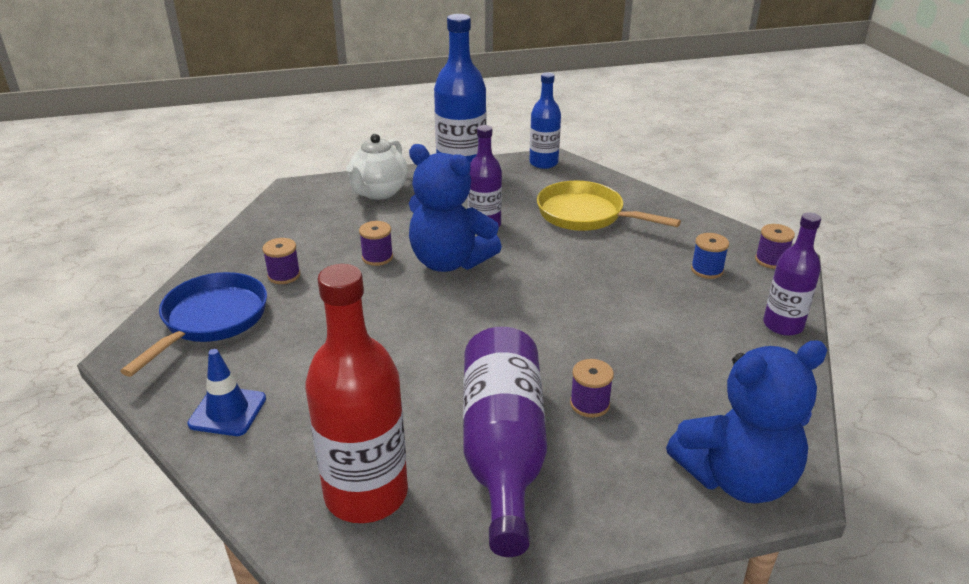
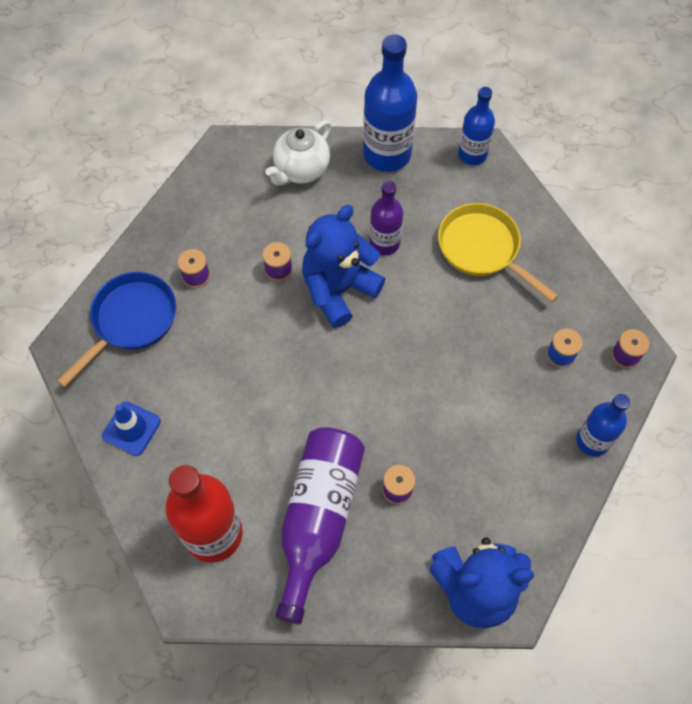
camera: 15 degrees right, 30 degrees up
blue teddy bear [409,144,502,272] -> blue teddy bear turned 90 degrees clockwise [302,205,385,328]
purple bottle [763,212,821,336] -> blue bottle [576,394,630,457]

